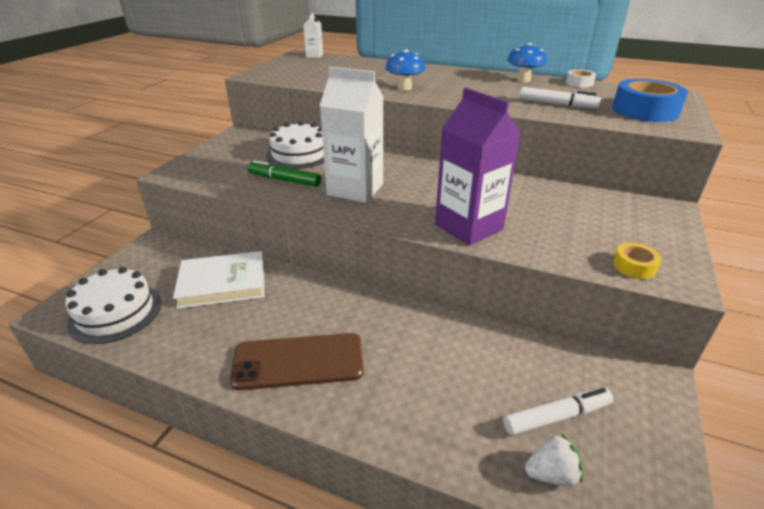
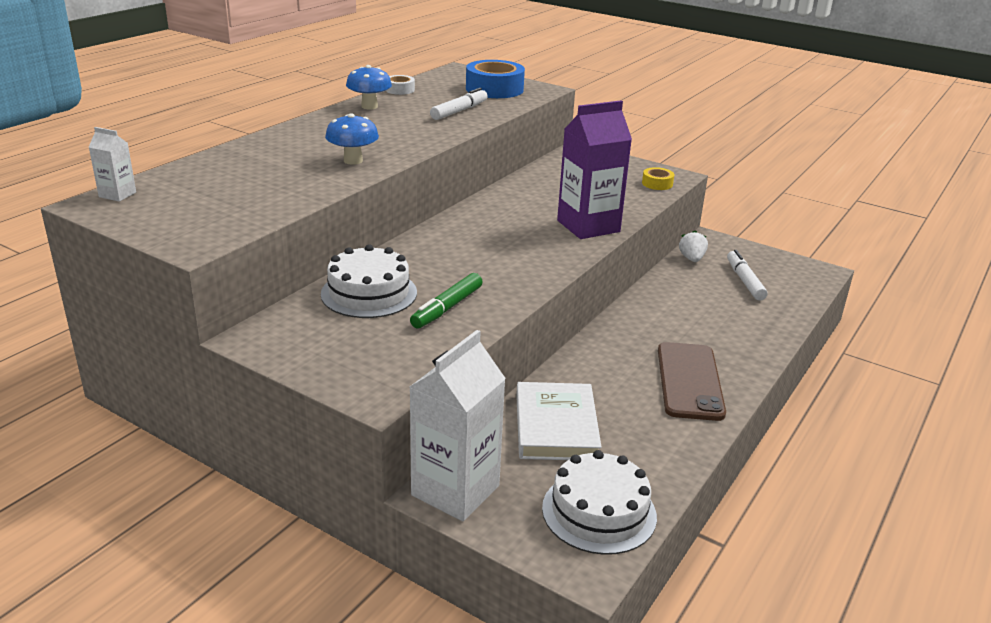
camera: 80 degrees left, 5 degrees down
white carton [320,66,383,203] -> white carton moved to [410,330,506,521]
white strawberry [525,433,583,486] -> white strawberry moved to [679,230,708,262]

